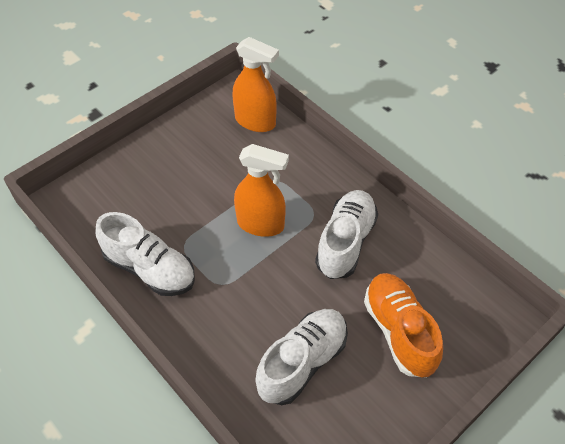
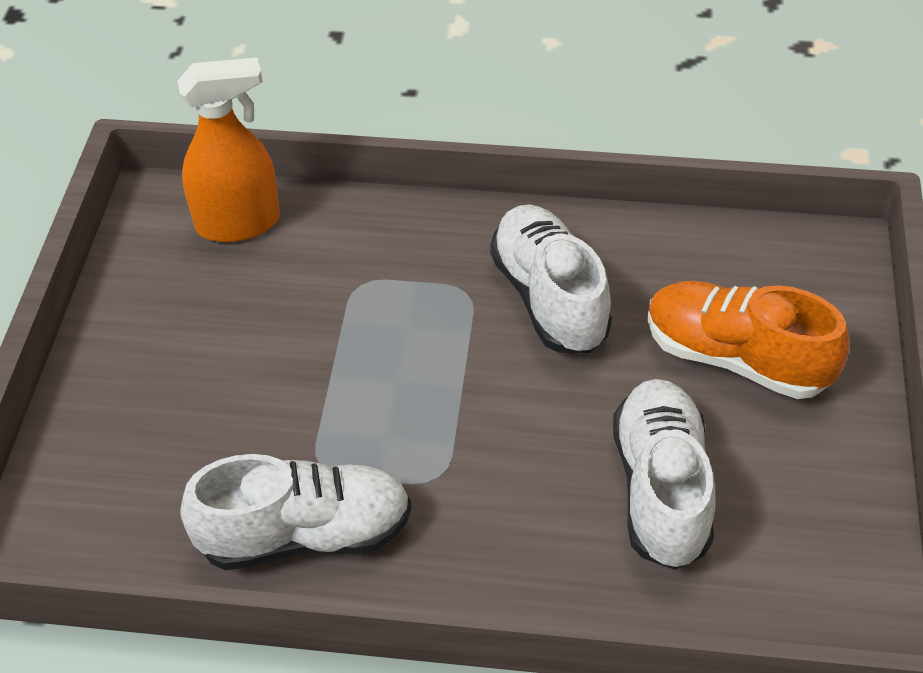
camera: 40 degrees left, 5 degrees down
orange spray bottle [234,144,289,237] -> none

